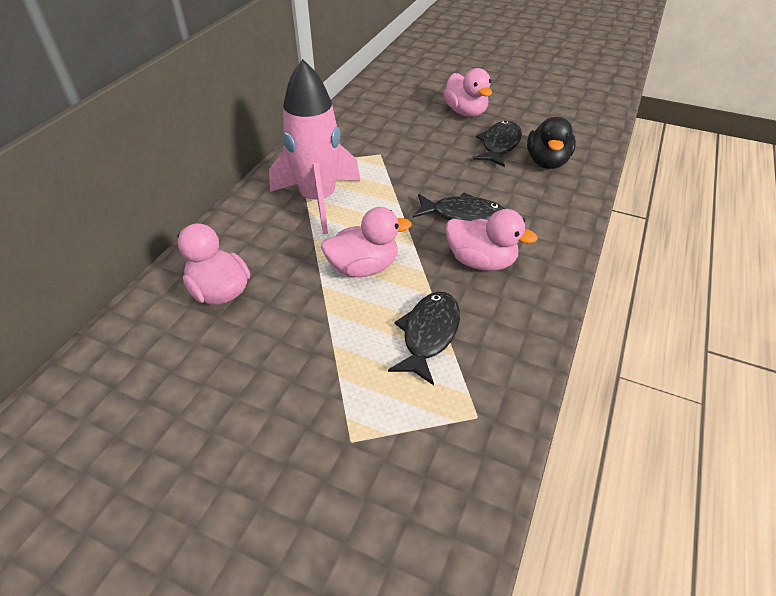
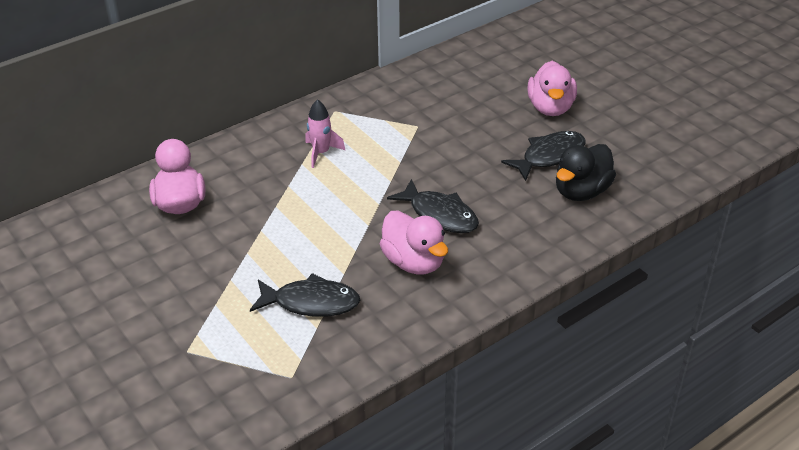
camera: 30 degrees right, 5 degrees down
pink rocket [269,59,360,234] -> pink rocket [305,99,345,168], size x0.45
pink duck [321,207,412,277] -> none
black fish [388,292,460,385] -> black fish turned 45 degrees clockwise [250,273,360,317]

